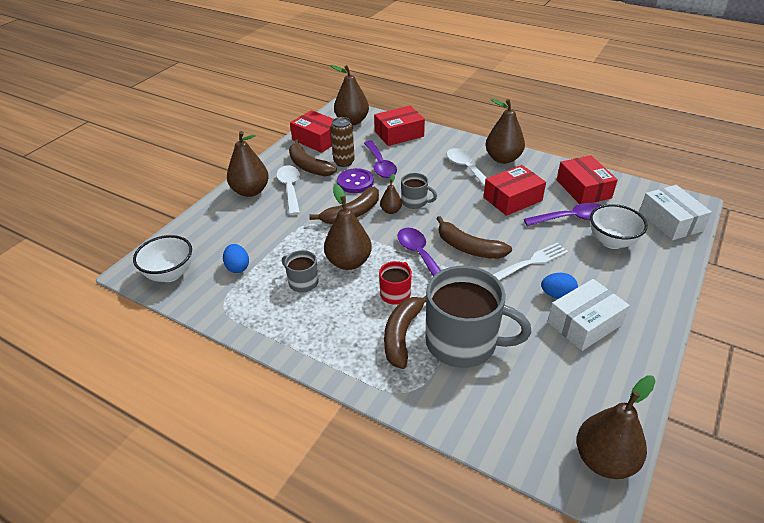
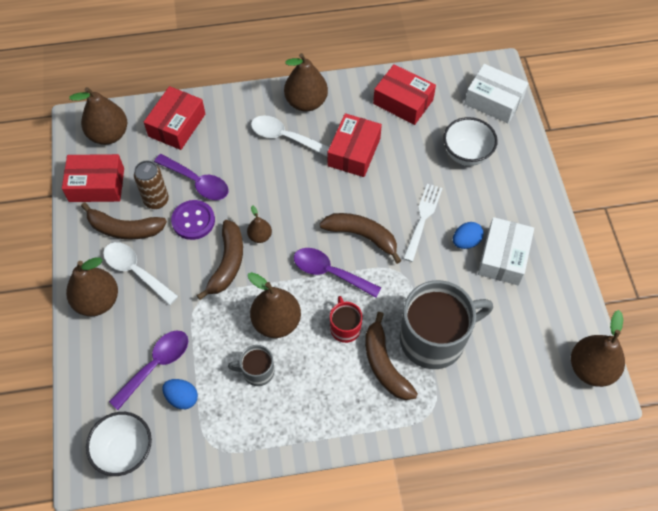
camera: 40 degrees left, 20 degrees up
grey mug [401,173,437,209] -> none
brown banana [436,216,512,259] -> brown banana turned 150 degrees counterclockwise [320,213,401,264]
purple spoon [524,203,602,226] -> purple spoon moved to [109,330,188,410]

